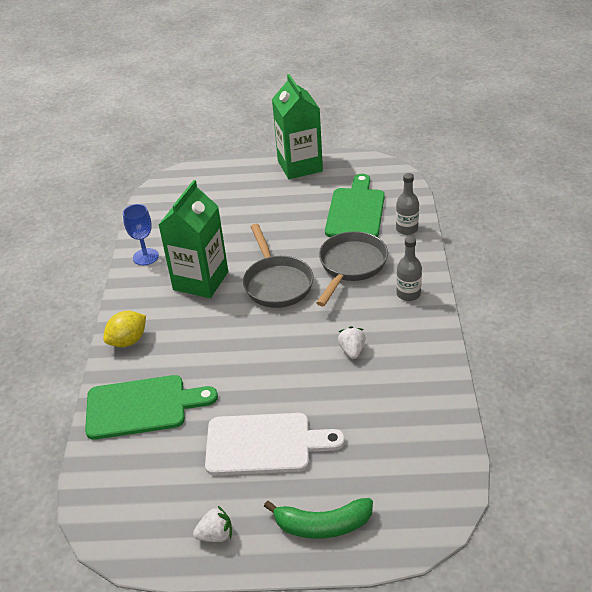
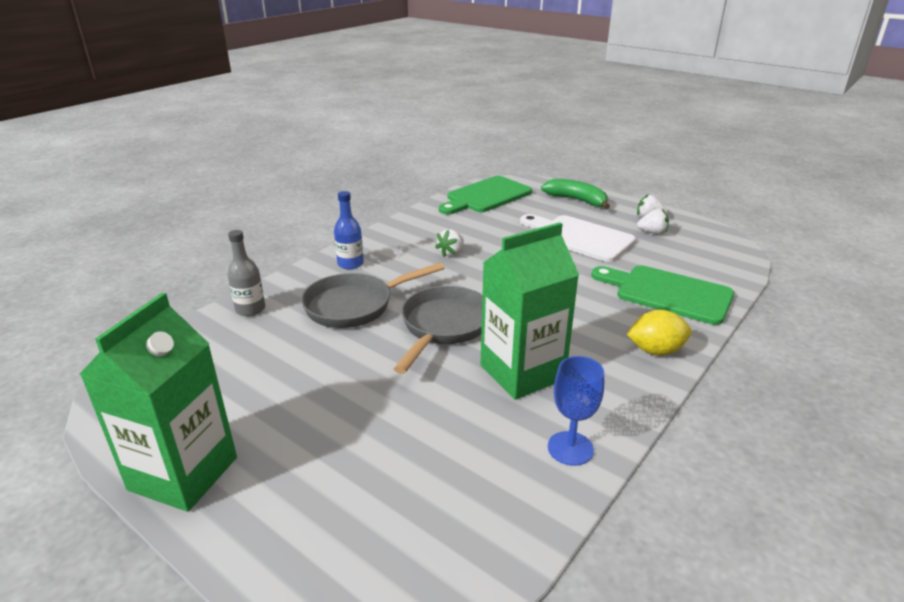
camera: 145 degrees left, 10 degrees down
green cutting board [325,174,385,237] -> green cutting board moved to [439,176,532,214]
grey bottle [396,236,422,301] -> blue bottle [334,191,364,269]
none -> white strawberry [637,209,669,234]

